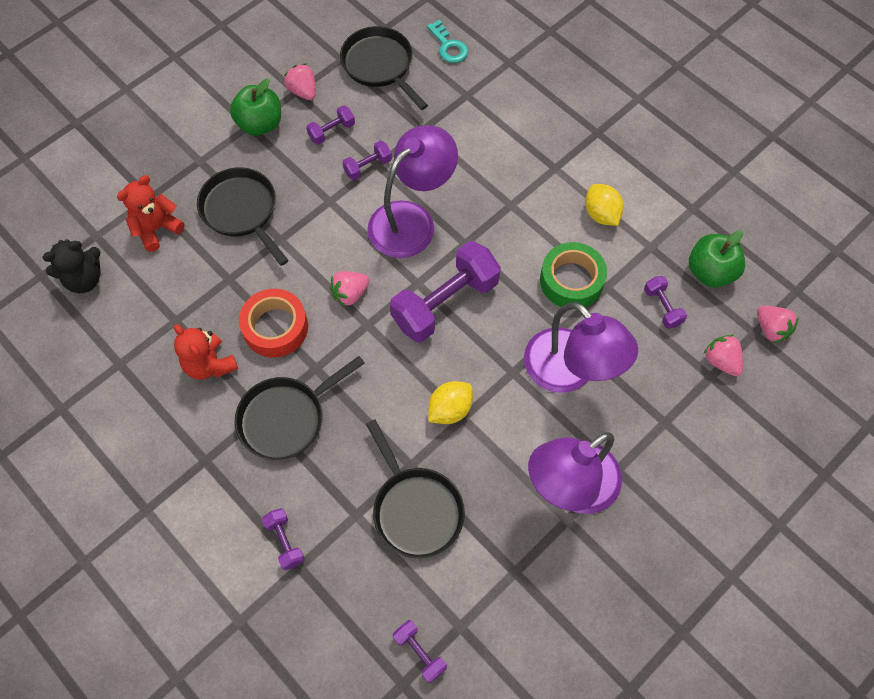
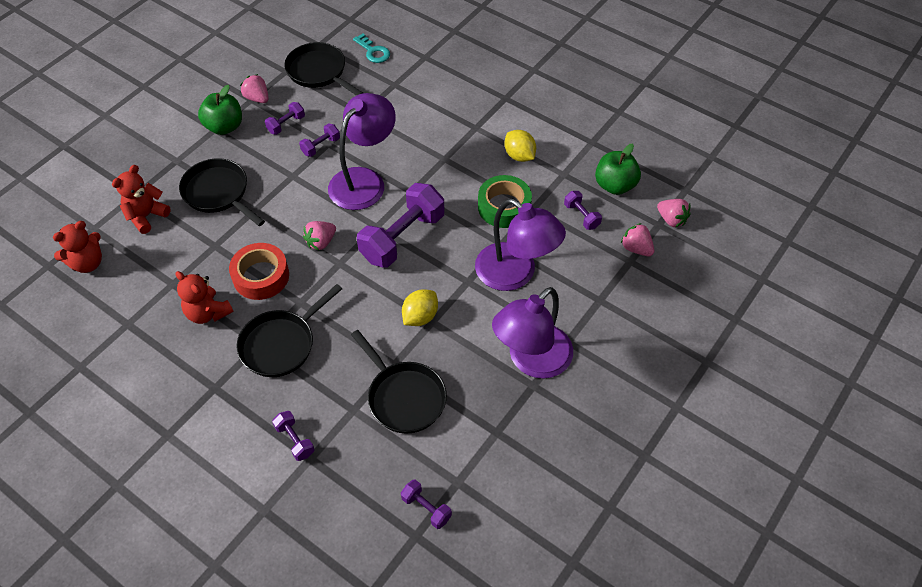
camera: 10 degrees left, 10 degrees down
black teddy bear [42,239,101,293] -> red teddy bear [53,221,102,273]

